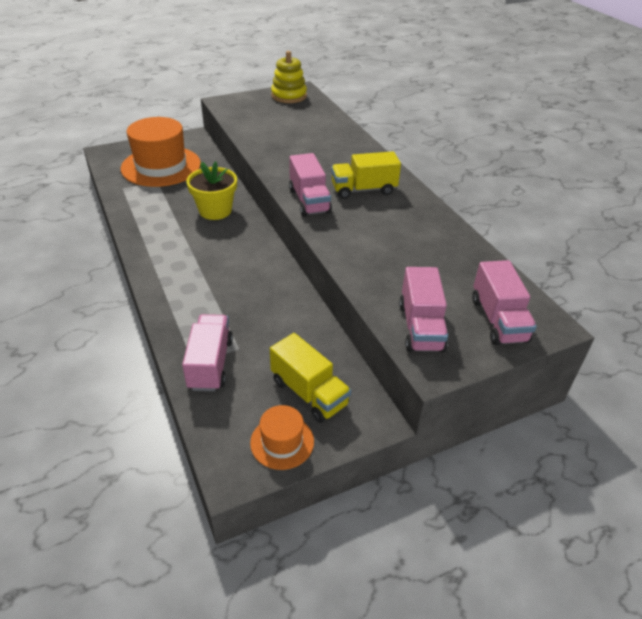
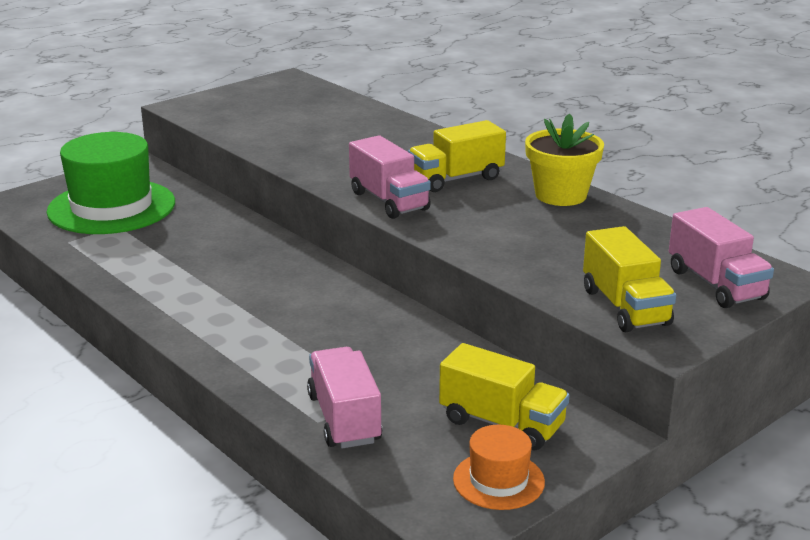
camera: 15 degrees left, 15 degrees down
orange hat [121,117,201,187] -> green hat [47,132,175,234]
yellow flower pot [186,161,237,220] -> yellow flower pot moved to [525,113,604,206]
yellow stacking toy [271,51,307,103] -> none
pink truck [399,267,448,352] -> yellow truck [583,226,676,332]

